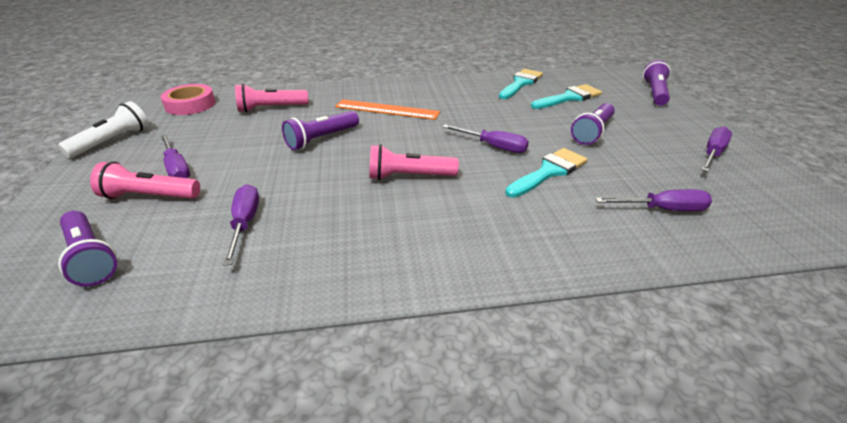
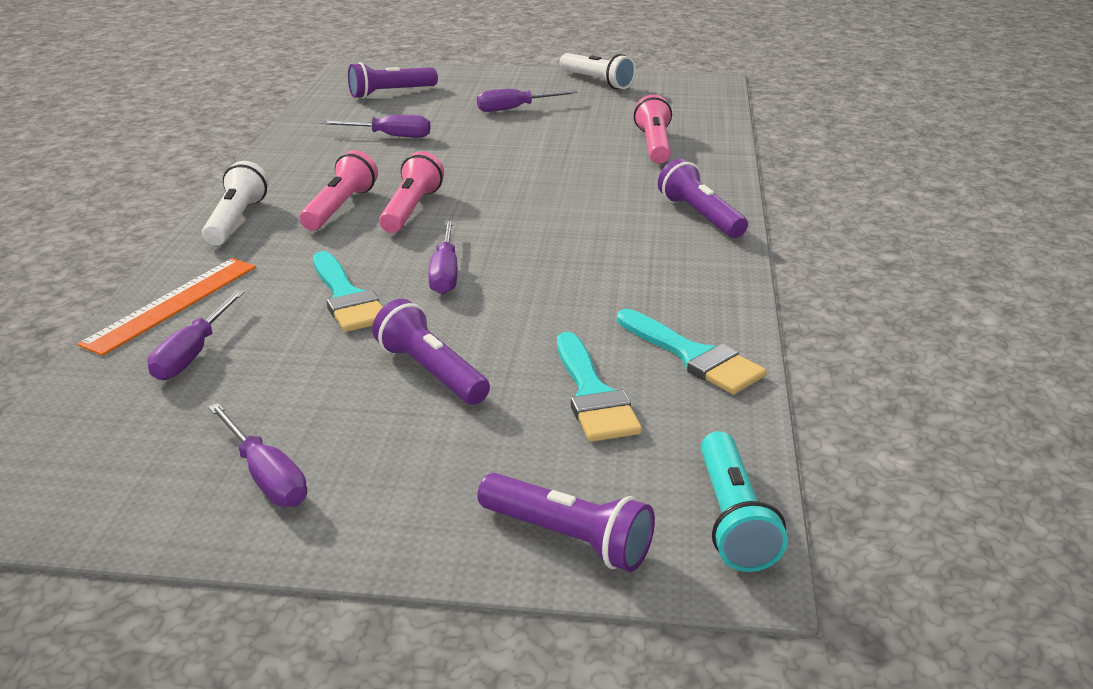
camera: 105 degrees right, 5 degrees down
pink flashlight [90,161,200,199] -> pink flashlight moved to [299,150,378,231]
pink tape [161,84,215,115] -> none
purple flashlight [282,111,359,150] -> purple flashlight moved to [658,159,748,238]
orange ruler [335,99,440,120] -> orange ruler moved to [77,258,256,356]
purple screwdriver [442,125,529,153] -> purple screwdriver turned 45 degrees counterclockwise [428,220,458,294]
none -> white flashlight [202,161,269,246]
none -> turquoise flashlight [701,431,788,572]

